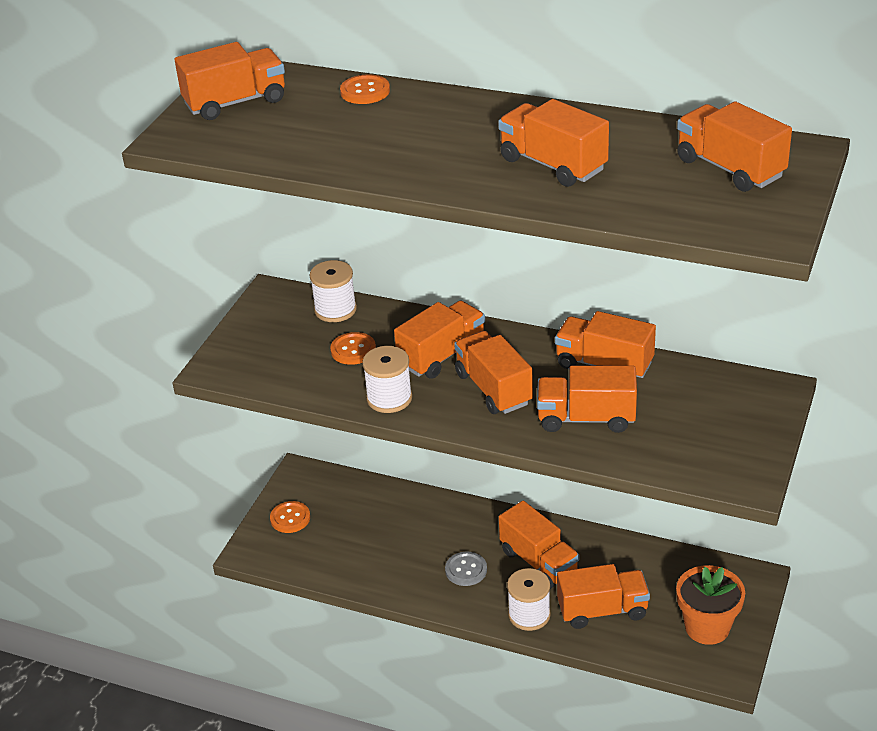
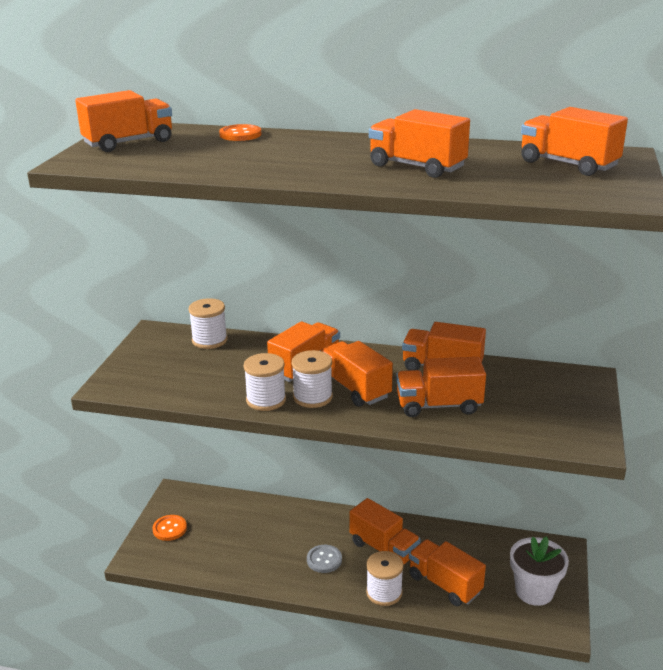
camera: 10 degrees left, 10 degrees down
orange button [330,332,376,365] -> none
orange truck [557,564,650,629] -> orange truck turned 120 degrees counterclockwise [409,539,486,606]
orange flower pot [676,565,745,645] -> white flower pot [510,536,569,606]
none -> white spool [292,350,333,408]

